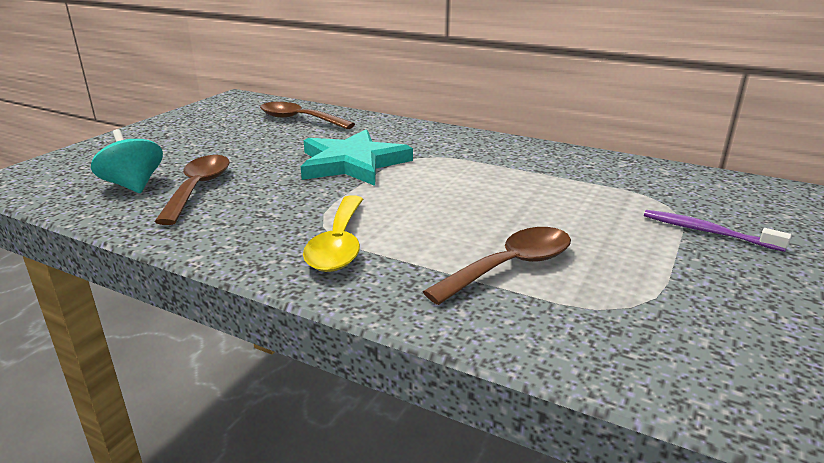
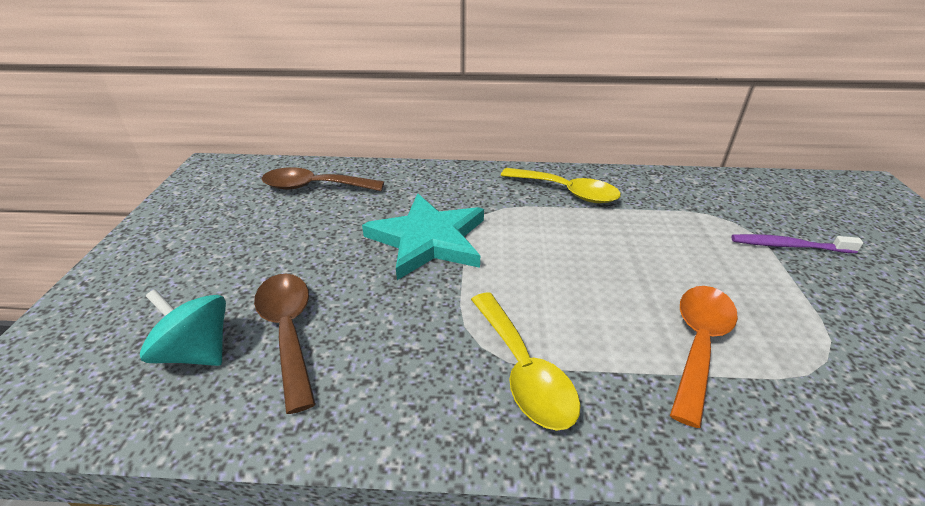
camera: 25 degrees left, 10 degrees up
brown spoon [423,227,571,305] -> orange spoon [670,286,738,428]
none -> yellow spoon [501,168,621,203]

